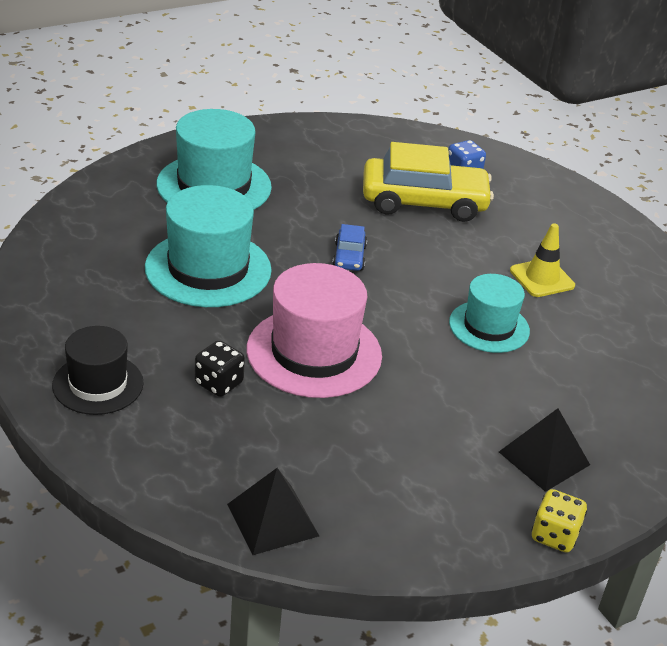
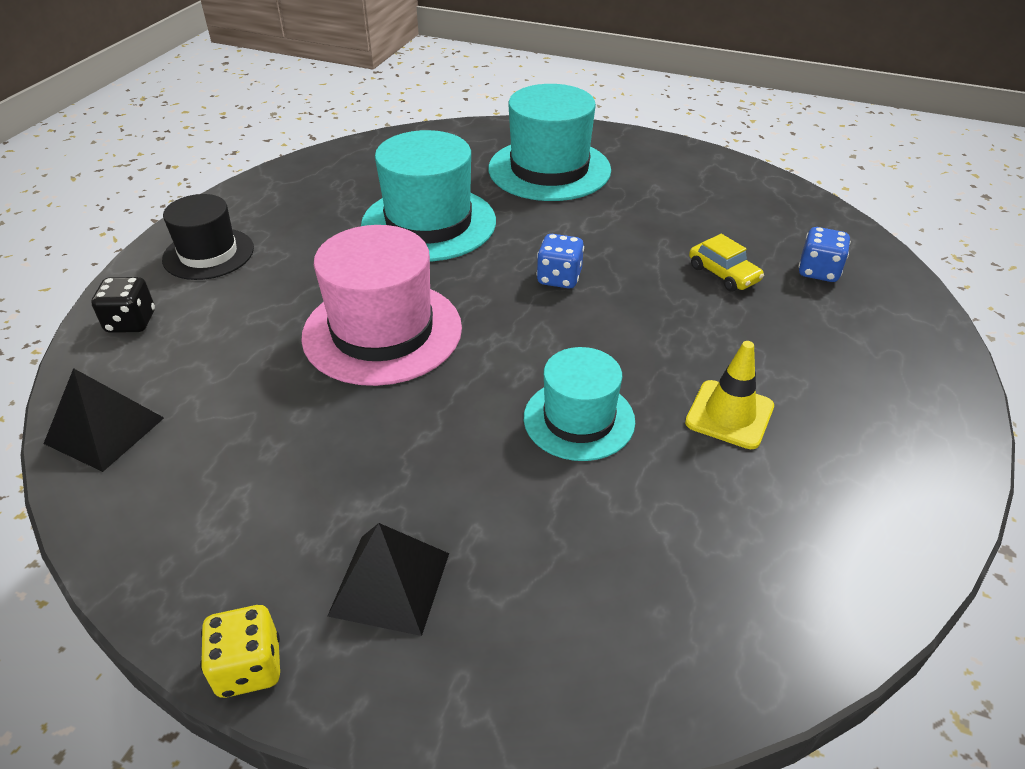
camera: 55 degrees right, 5 degrees up
black dice [195,340,245,397] -> black dice moved to [91,277,155,333]
blue car [332,224,367,271] -> blue dice [536,234,584,288]
yellow car [363,142,494,222] -> yellow car [689,234,764,292], size x0.46

